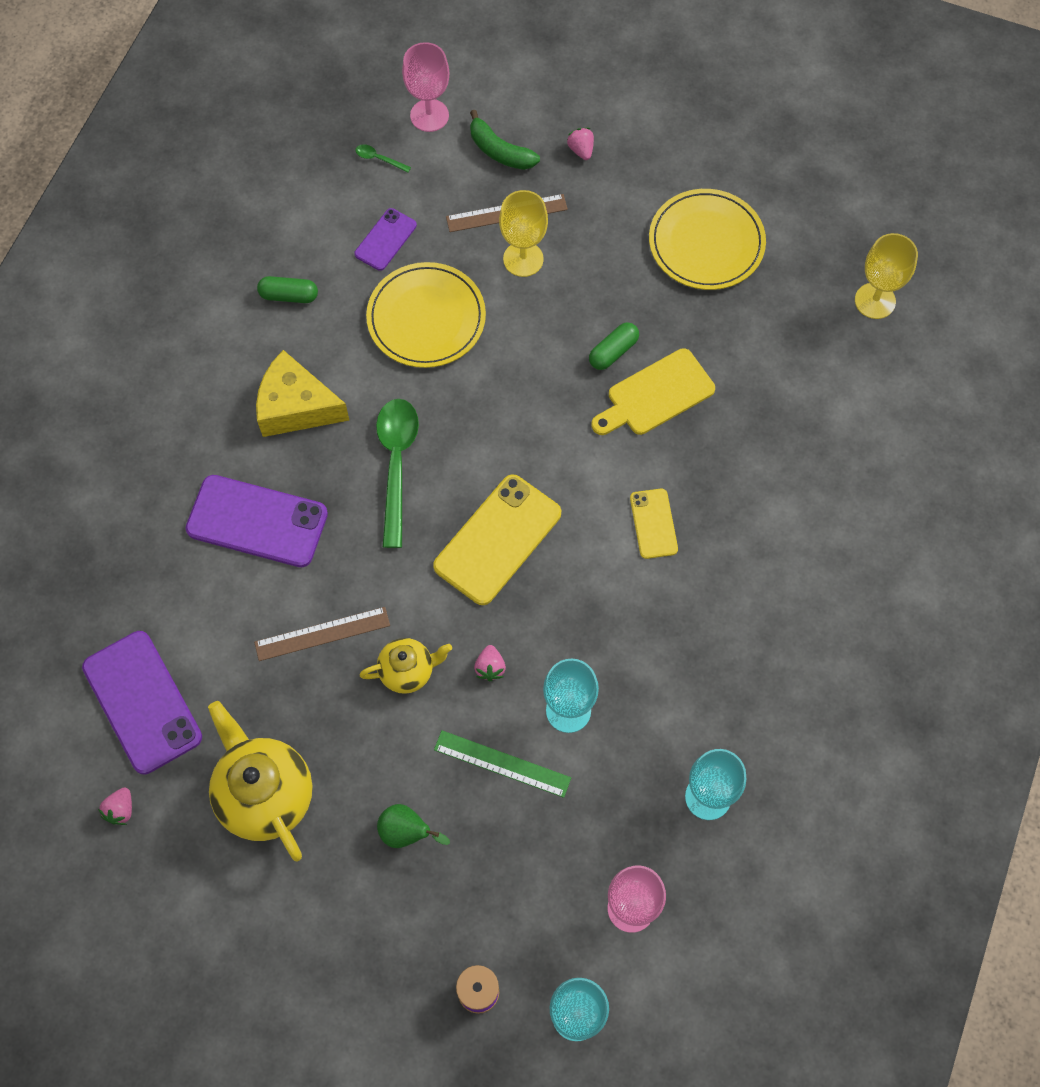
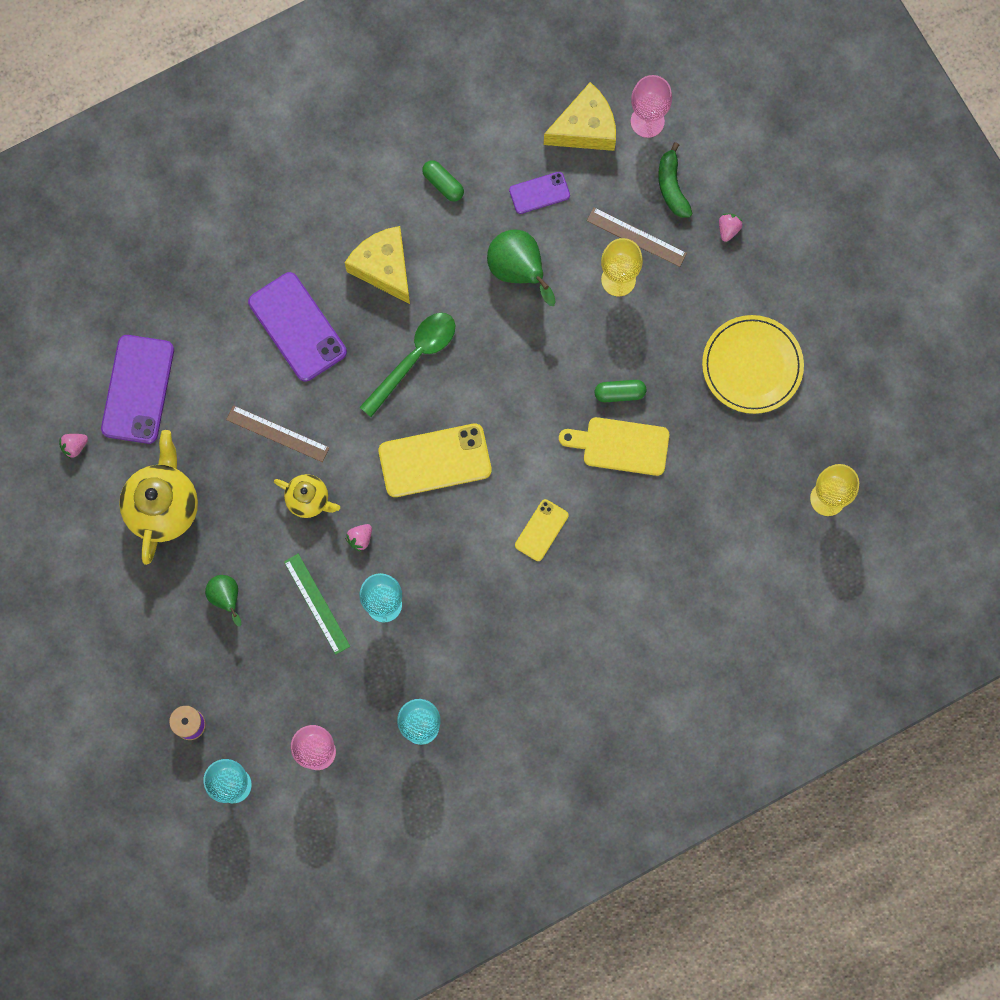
camera: 40 degrees right, 10 degrees up
green spoon [355,144,411,173] -> yellow cheese [544,82,616,151]
yellow plate [366,262,486,368] -> green pear [487,230,556,306]

